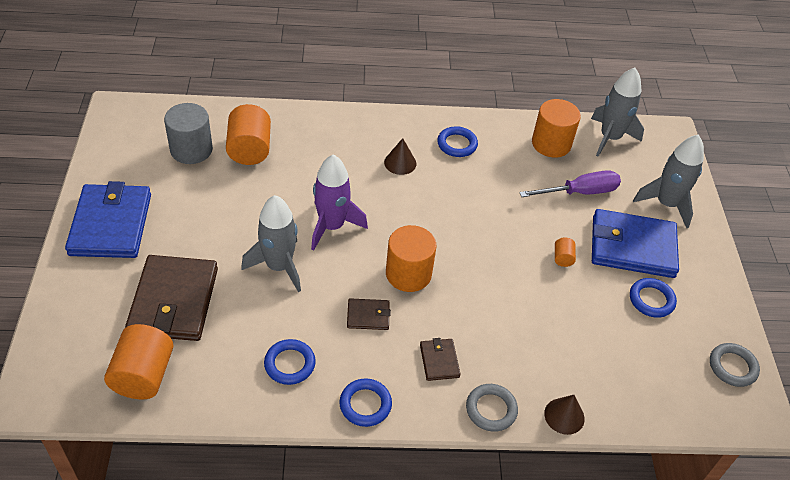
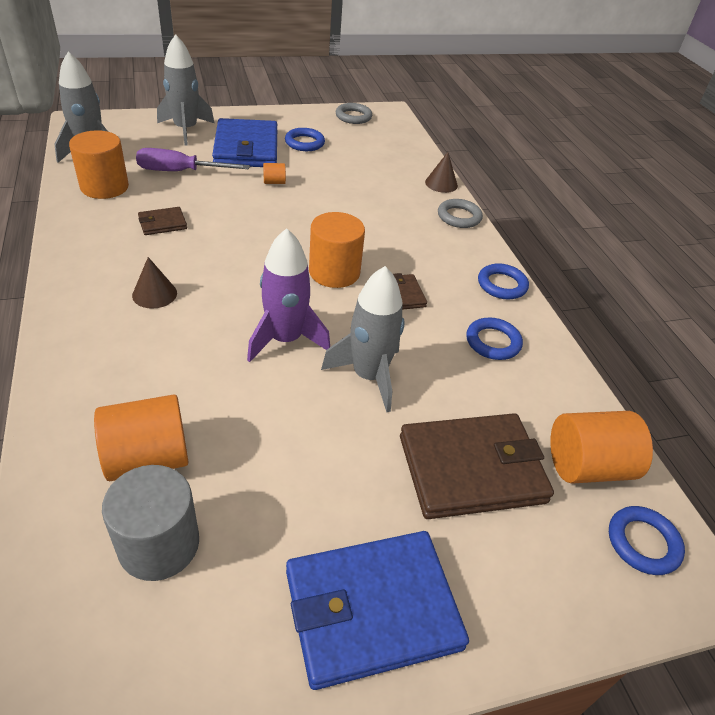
camera: 105 degrees left, 5 degrees down
brown wallet [420,338,461,381] -> brown wallet moved to [138,207,187,235]
blue ring [437,126,478,157] -> blue ring moved to [609,506,685,575]
purple screwdriver [519,170,621,197] -> purple screwdriver turned 60 degrees counterclockwise [136,148,250,171]

